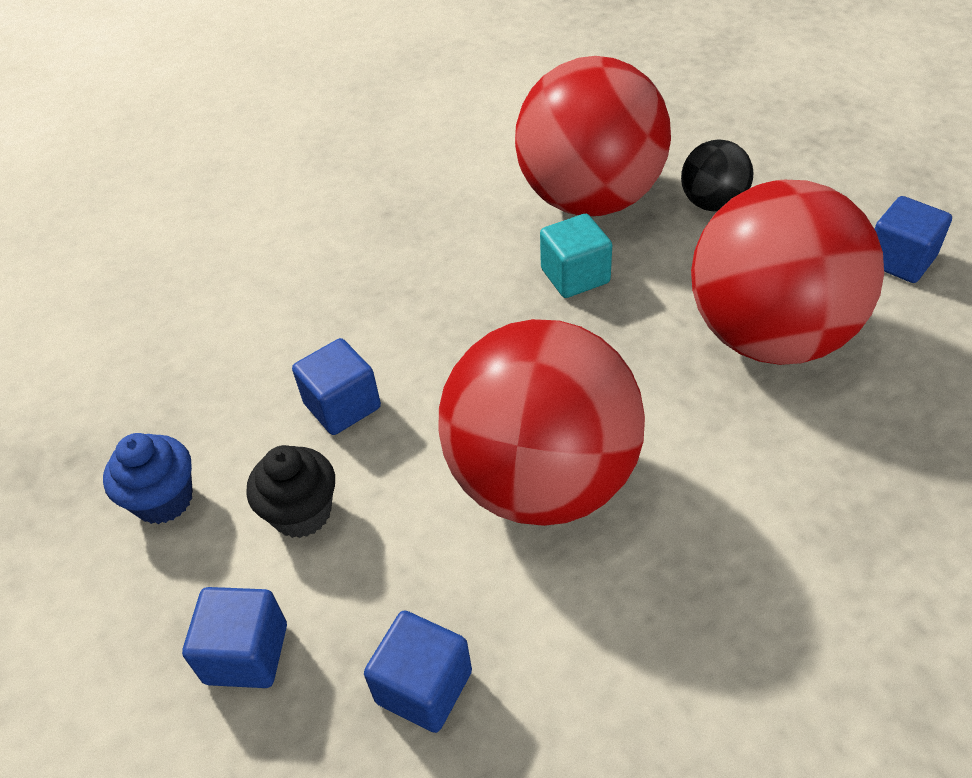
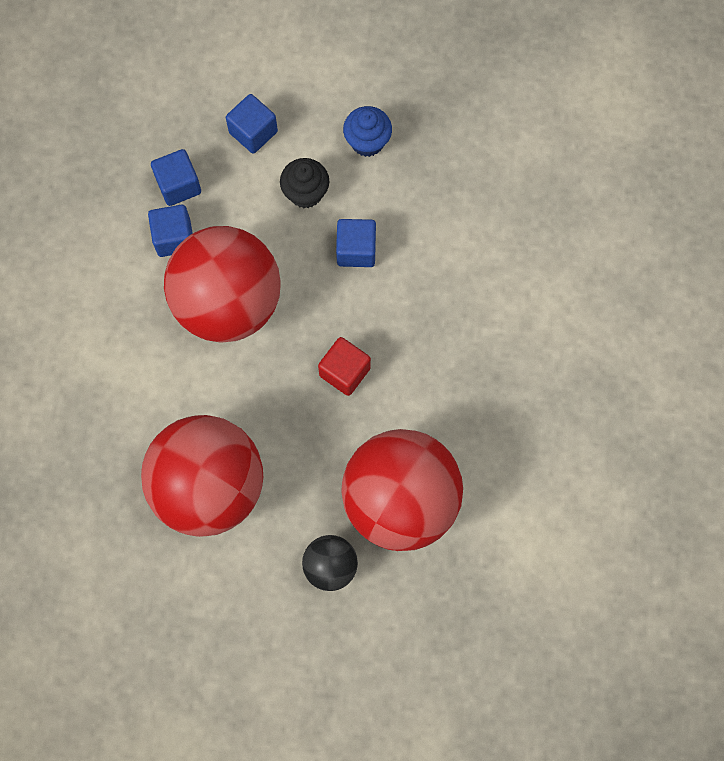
camera: 125 degrees right, 25 degrees up
turquoise cube [540,214,612,298] -> none
blue cube [875,196,952,283] -> blue cube moved to [148,205,193,257]
none -> red cube [318,337,371,396]

